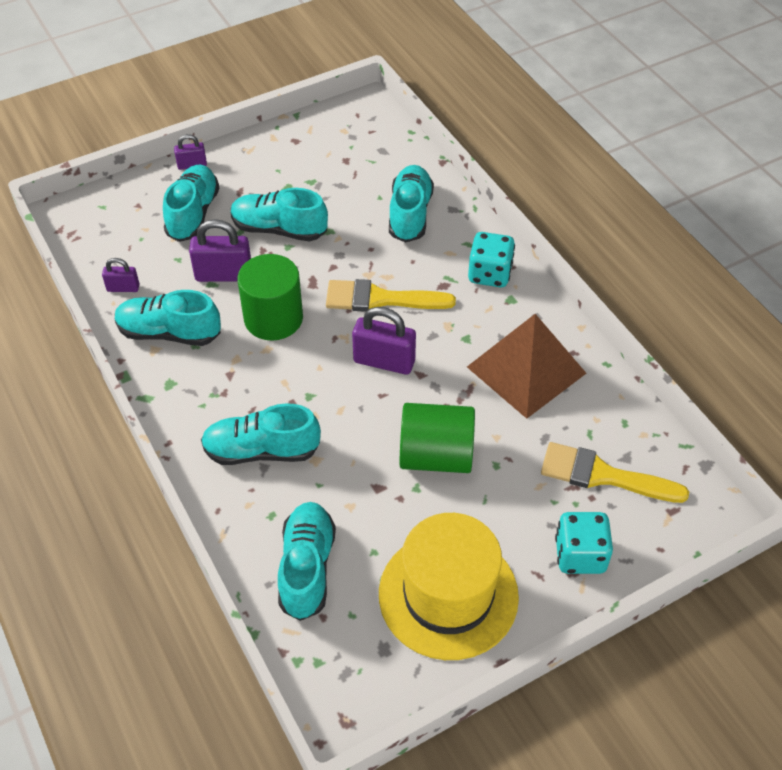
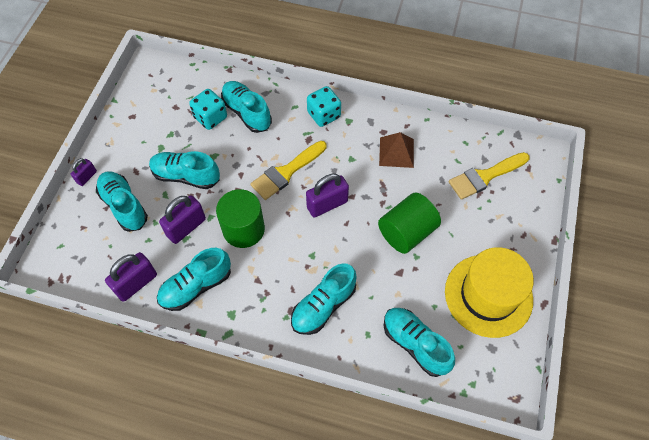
camera: 45 degrees left, 10 degrees up
purple padlock [102,258,139,292] -> purple padlock [105,252,157,302], size x1.78
turquoise shoe [231,188,328,241] -> turquoise shoe turned 45 degrees clockwise [149,151,220,189]
brown pyramid [467,314,586,419] -> brown pyramid [379,132,414,168], size x0.63
turquoise dice [555,512,613,574] -> turquoise dice moved to [189,89,227,130]

